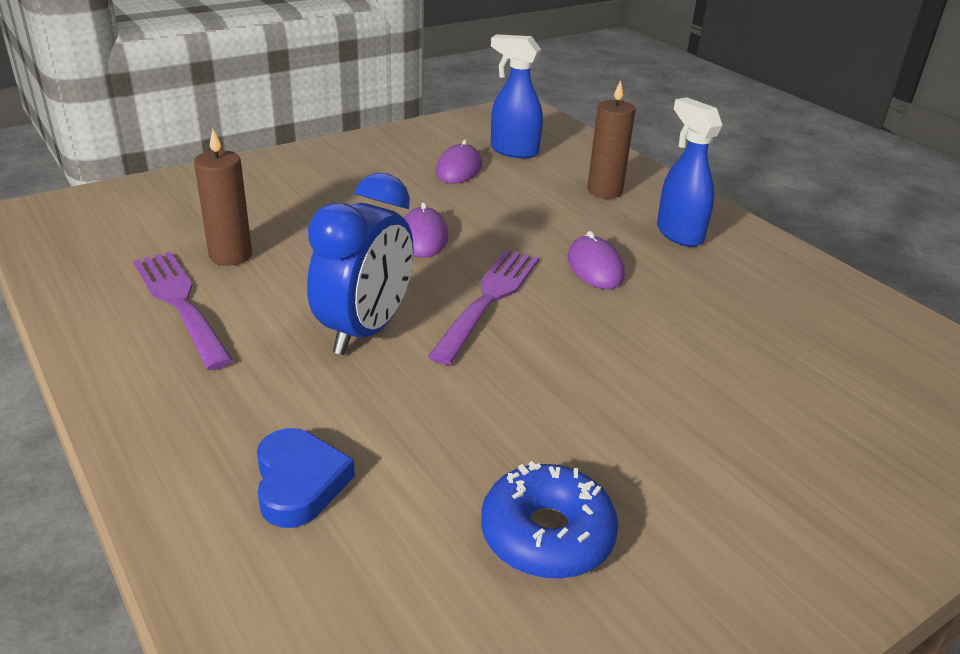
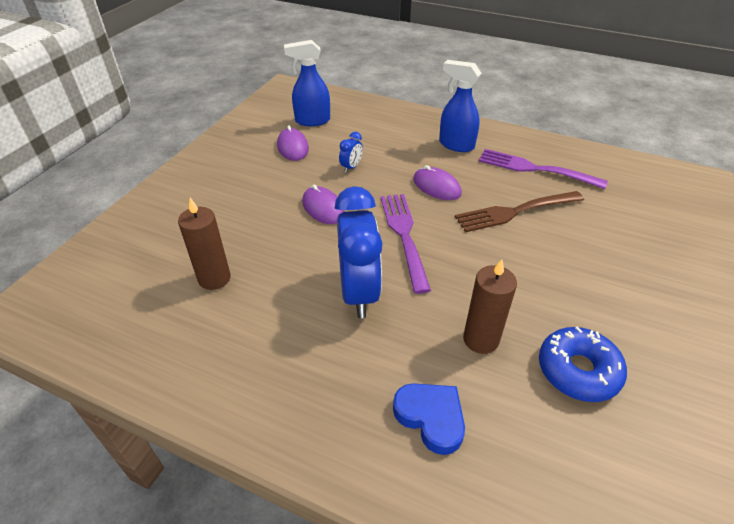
camera: 30 degrees left, 10 degrees up
purple fork [133,252,233,370] -> purple fork moved to [479,149,608,189]
brown candle [587,80,636,198] -> brown candle moved to [463,259,517,354]
none -> blue clock [339,132,363,173]
none -> brown fork [455,191,584,232]

